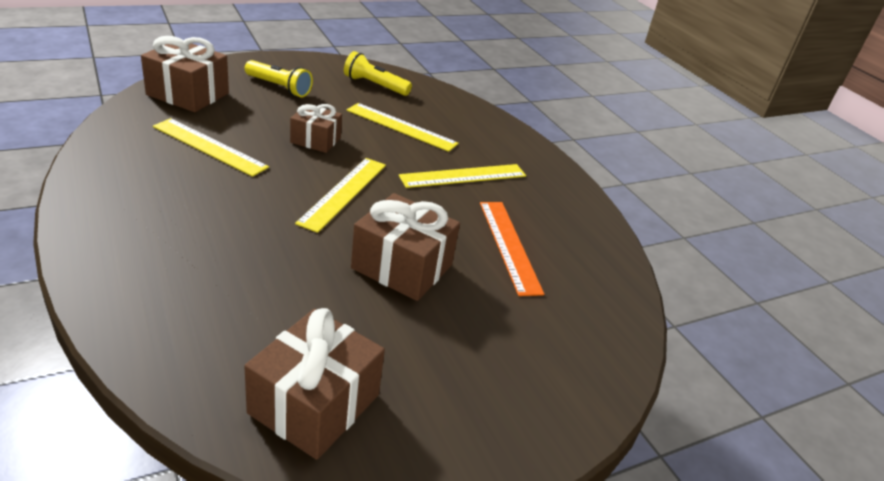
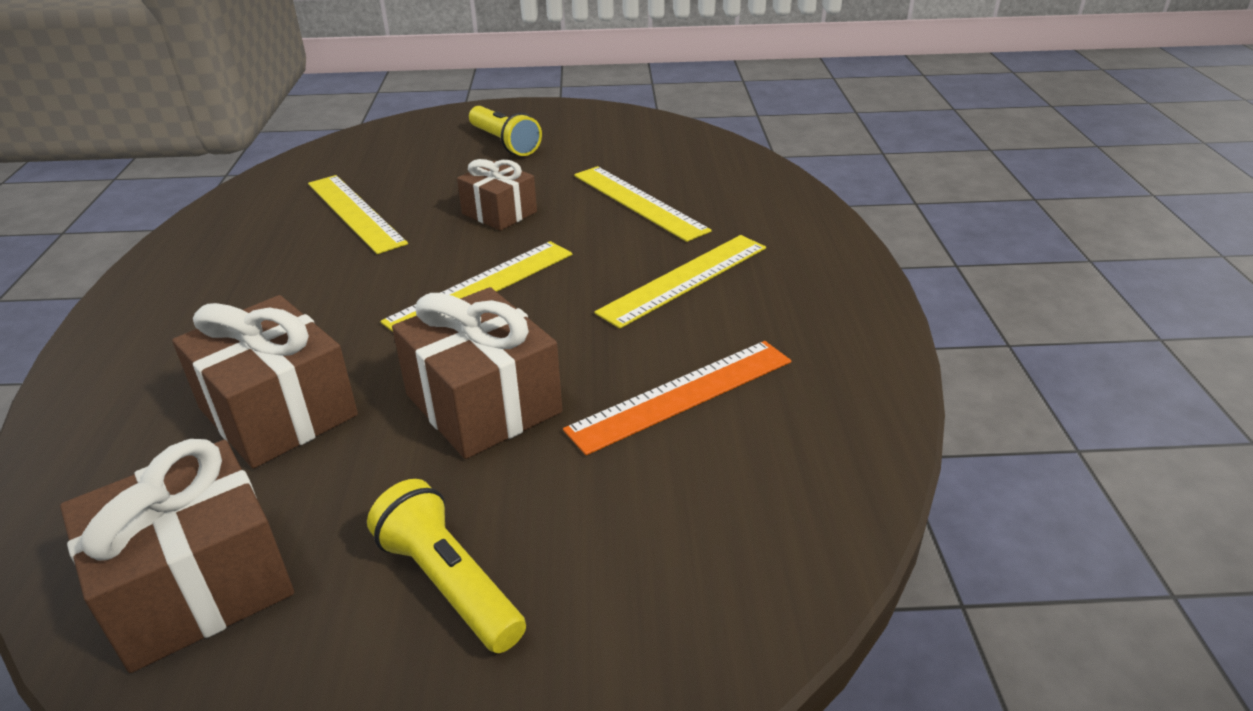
camera: 30 degrees right, 0 degrees up
brown gift [141,36,229,112] -> brown gift moved to [172,295,358,468]
yellow flashlight [344,51,412,96] -> yellow flashlight moved to [367,479,526,653]
yellow ruler [399,164,526,188] -> yellow ruler turned 45 degrees counterclockwise [594,235,766,329]
orange ruler [480,202,544,296] -> orange ruler turned 45 degrees clockwise [563,341,791,455]

